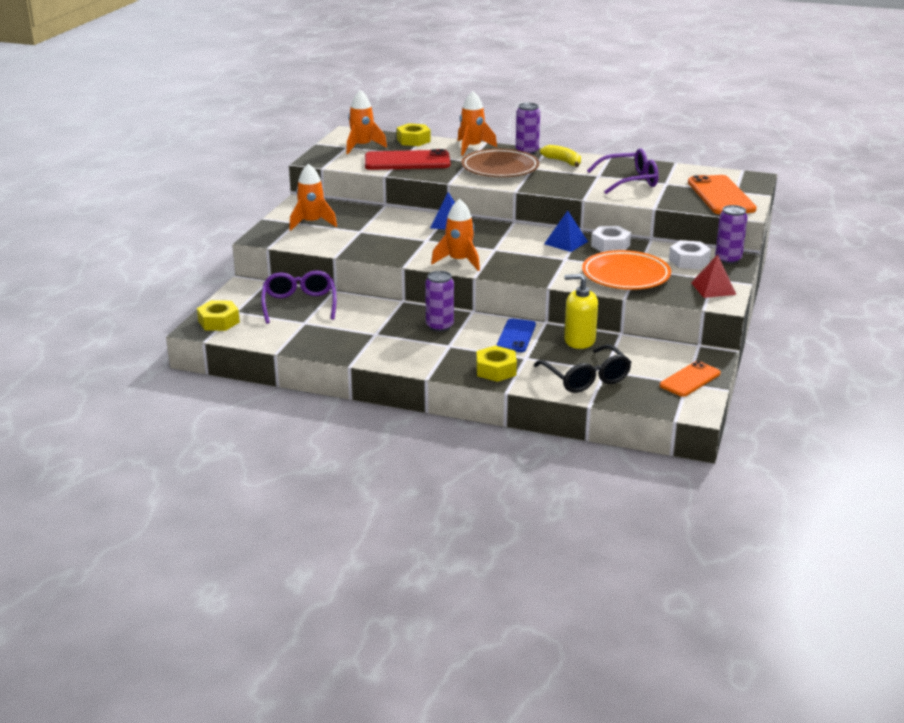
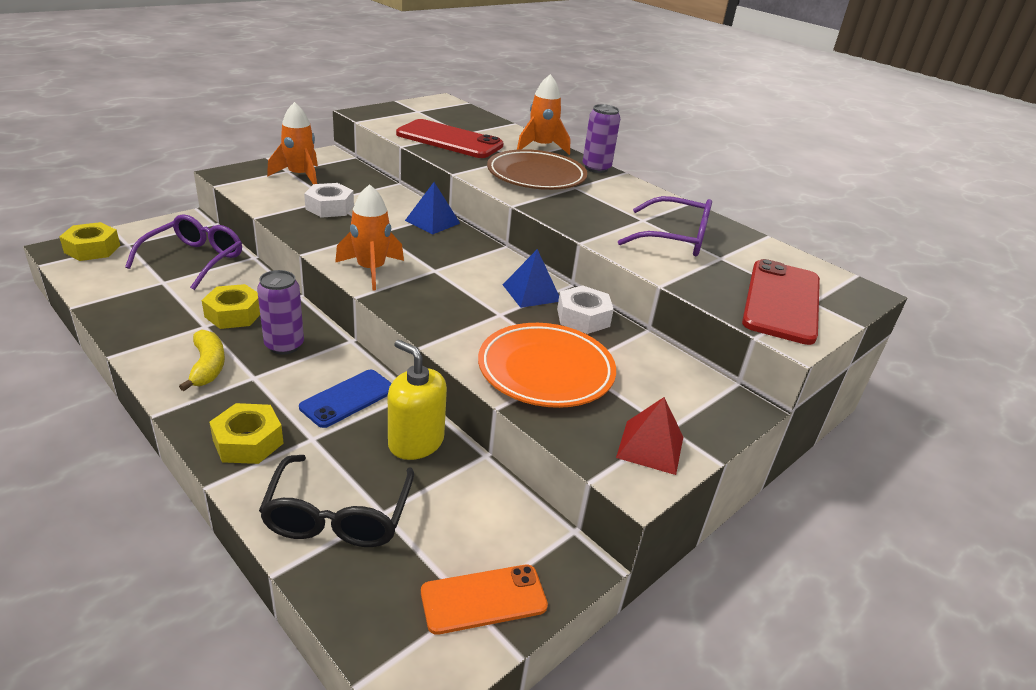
camera: 25 degrees right, 5 degrees up
orange rocket [346,90,387,154] -> none
yellow nut [397,123,431,146] -> yellow nut moved to [202,284,260,329]
yellow banana [540,145,581,167] -> yellow banana moved to [179,330,225,391]
white nut [669,240,711,269] -> white nut moved to [304,183,354,218]
orange phone [688,175,757,214] -> red phone [742,259,820,345]
purple can [715,205,748,264] -> none

